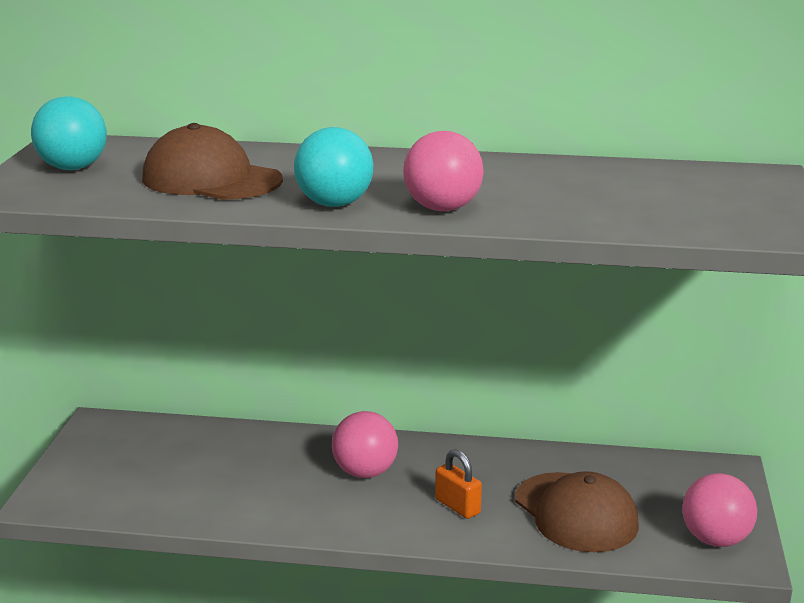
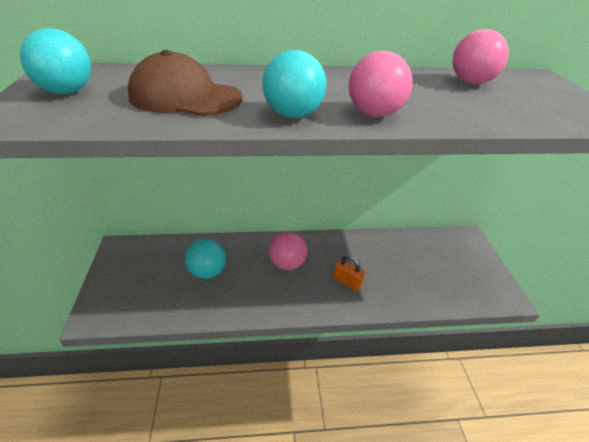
camera: 15 degrees left, 15 degrees up
brown cap [515,471,639,552] -> none
pink ball [682,473,757,547] -> pink ball moved to [452,29,509,84]
none -> turquoise ball [185,239,226,279]

